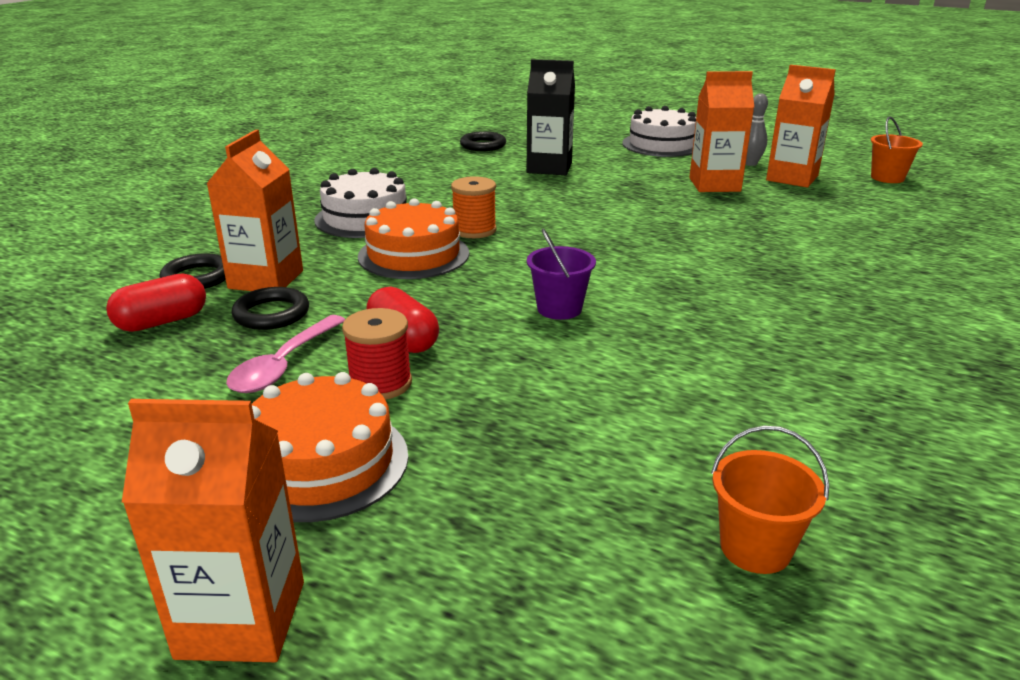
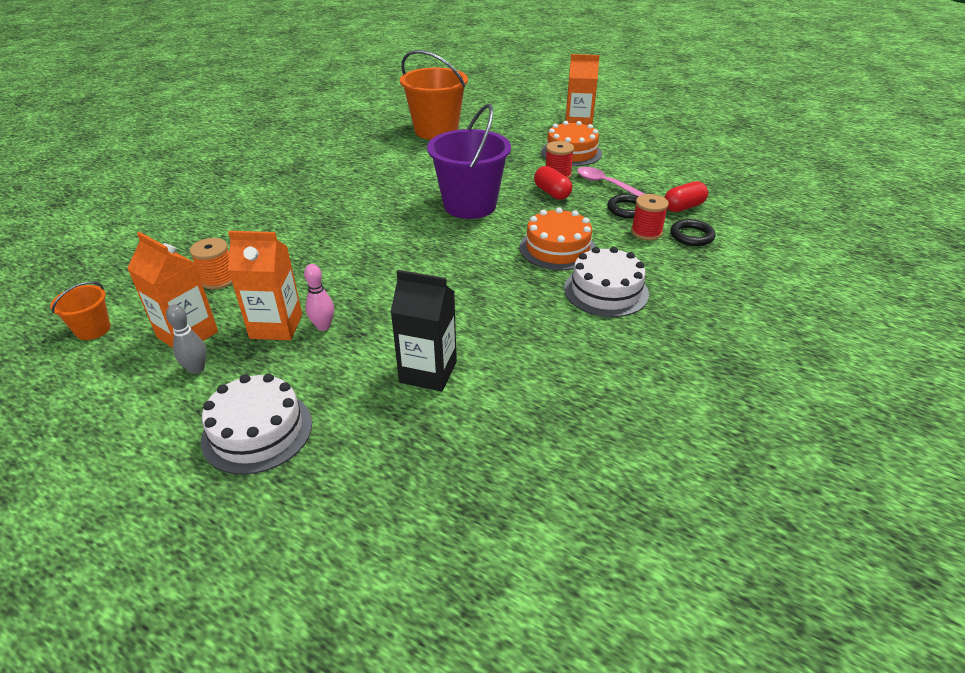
camera: 175 degrees left, 10 degrees up
orange carton [206,130,303,291] -> red spool [631,194,669,240]
pink spoon [226,315,345,393] -> pink spoon turned 75 degrees counterclockwise [577,167,645,196]
orange spool [451,176,497,238] -> orange spool moved to [190,238,232,289]
black ring [460,131,506,151] -> none
purple bucket [527,228,596,320] -> purple bucket [427,104,511,219], size x2.14
orange bucket [711,425,829,574] -> orange bucket [400,50,468,140], size x2.14
none -> pink bowling pin [304,264,334,331]

